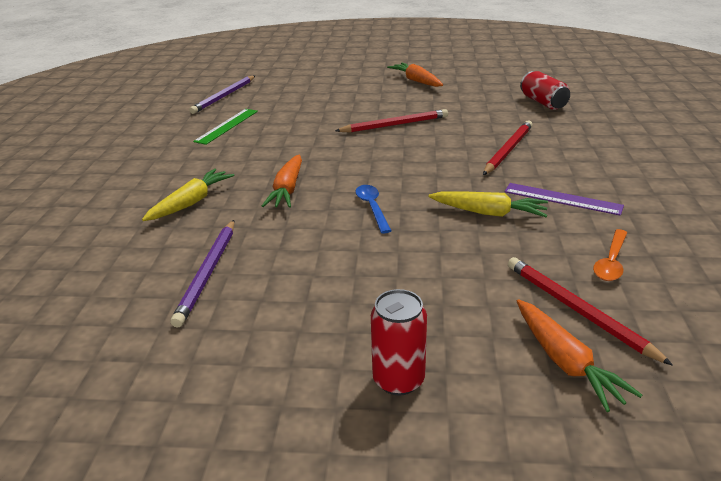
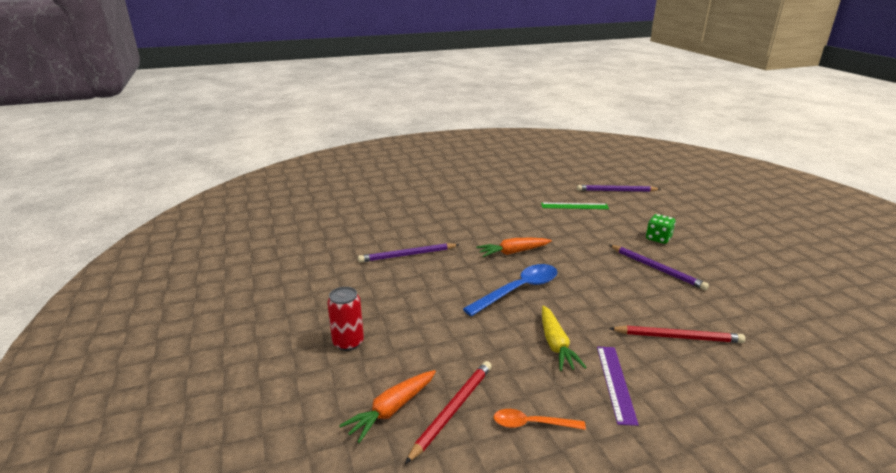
camera: 65 degrees right, 5 degrees down
yellow carrot [142,169,235,221] -> none
red pencil [335,109,448,133] -> purple pencil [609,245,709,290]
blue spoon [355,185,391,233] -> blue spoon [463,264,557,316], size x1.77
orange carrot [387,63,443,87] -> none
red can [520,71,570,110] -> none
none -> green dice [646,214,675,244]

